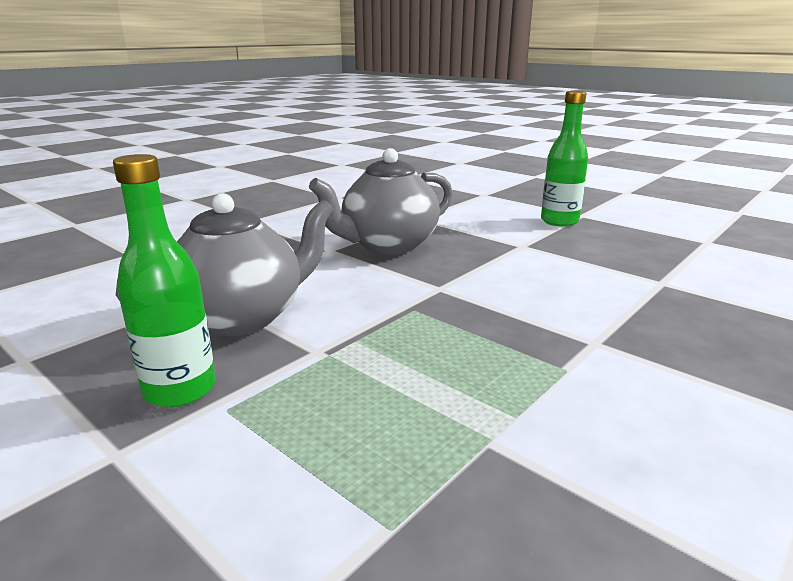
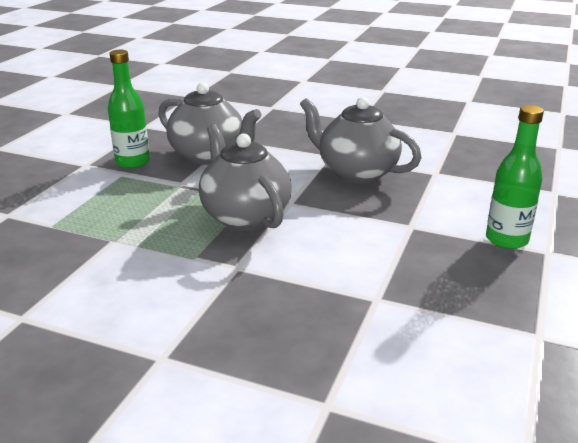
camera: 70 degrees right, 5 degrees up
none -> grey teapot [199,124,292,231]

